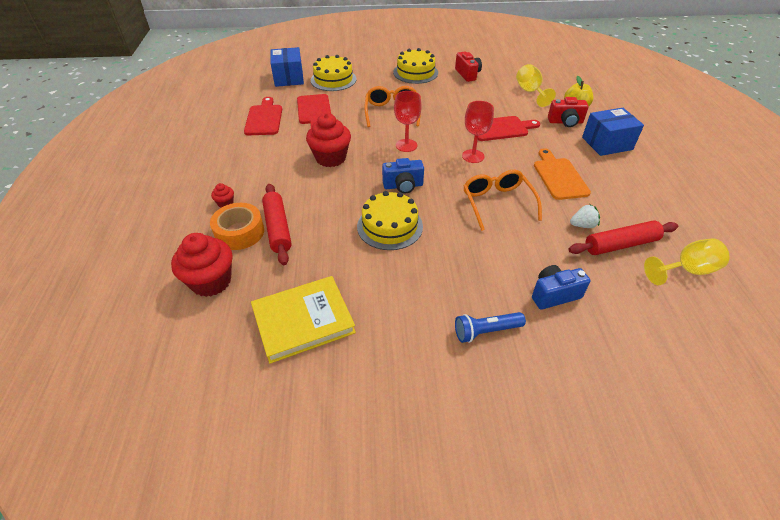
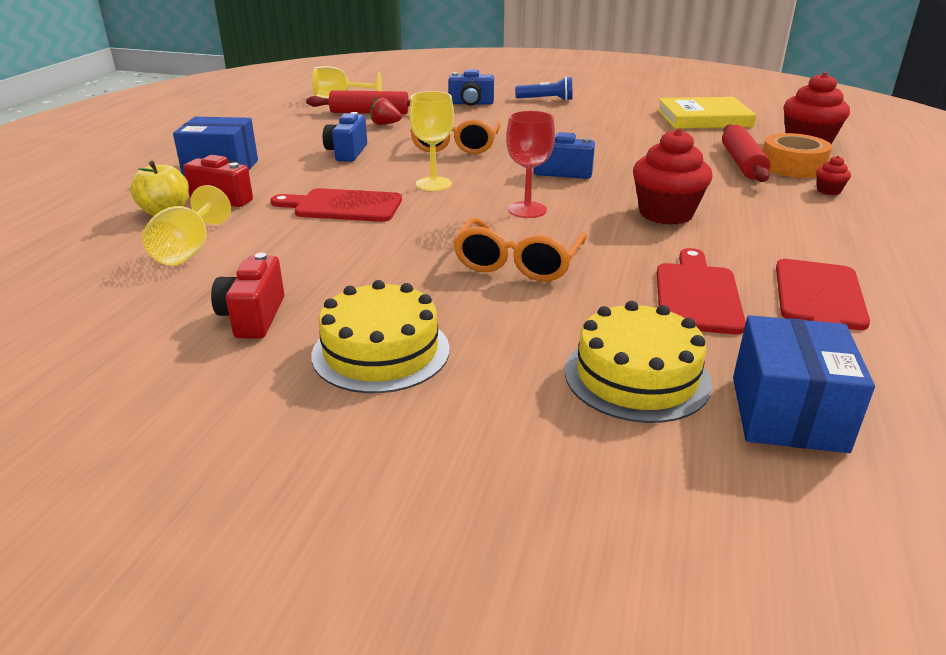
camera: 160 degrees left, 15 degrees down
yellow cake [357,191,423,250] -> none
red goblet [462,101,494,163] -> yellow goblet [409,91,454,191]
orange cutting board [534,148,591,200] -> blue camera [323,112,367,162]
white strawberry [570,204,600,228] -> red strawberry [370,97,402,125]

